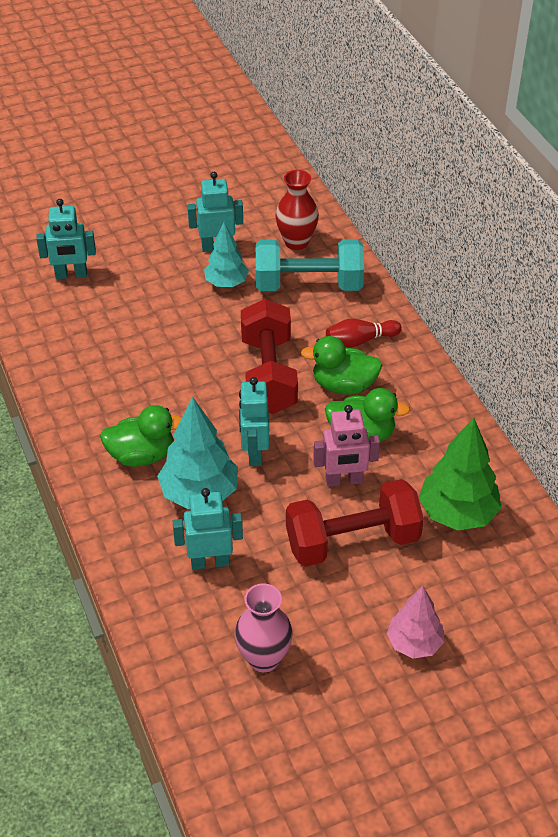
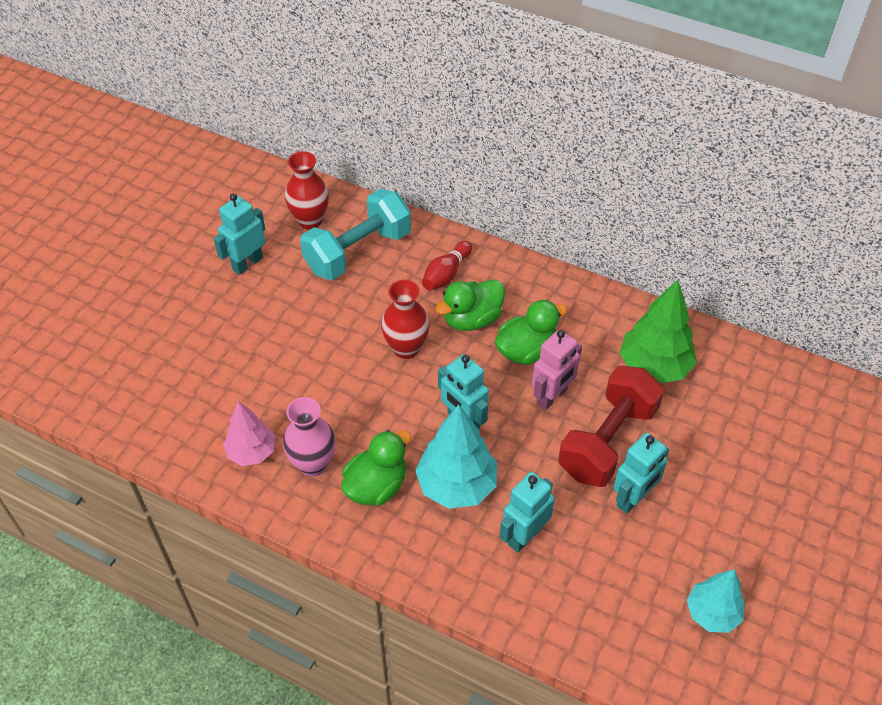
camera: 40 degrees left, 5 degrees up
turquoise robot [36,199,96,279] -> turquoise robot moved to [613,433,669,514]
turquoise tree [204,222,249,287] -> turquoise tree moved to [687,569,745,633]
pink vase [235,583,293,672] -> pink vase moved to [283,397,336,477]
red dumbbell [241,299,298,414] -> red vase [381,280,430,359]
pink tree [387,586,444,659] -> pink tree moved to [223,401,275,466]

